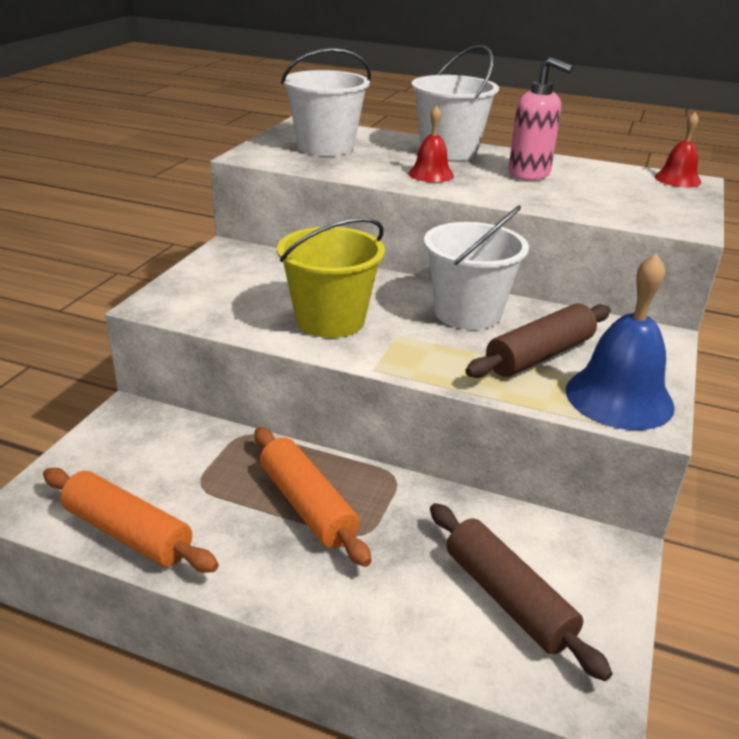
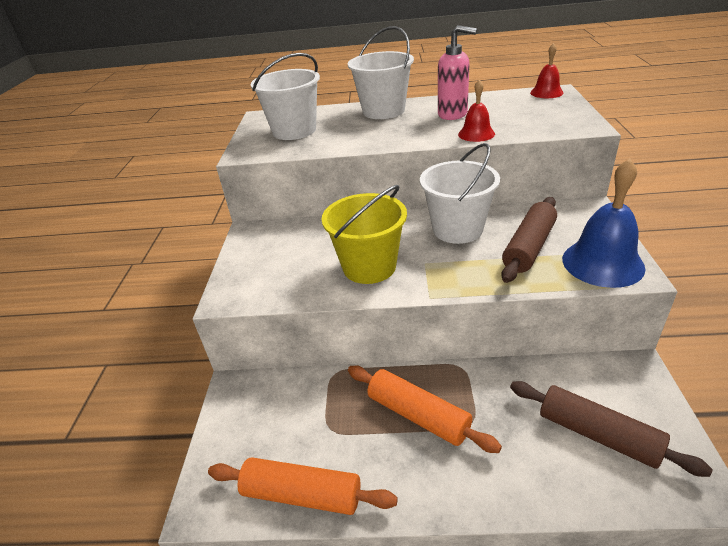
camera: 15 degrees left, 5 degrees up
red bell [408,105,454,182] -> red bell moved to [458,79,495,142]

